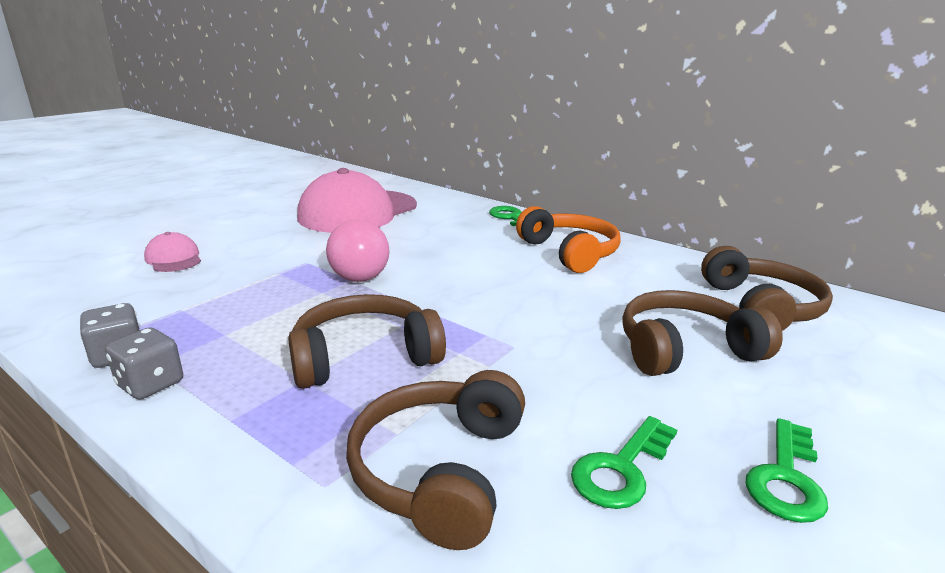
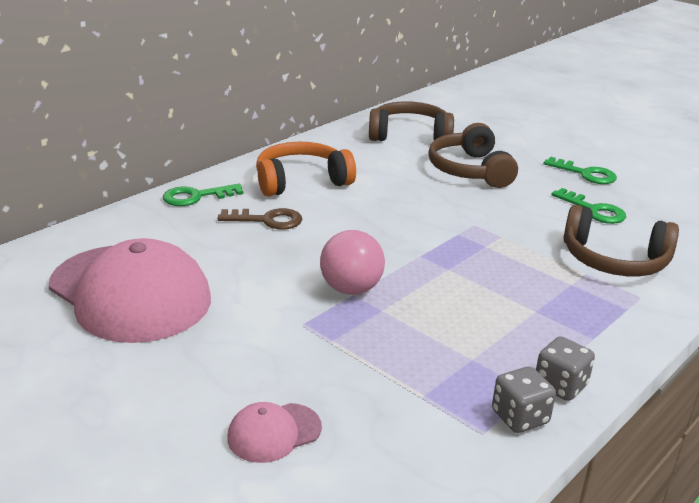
camera: 85 degrees left, 5 degrees up
brown headphones [288,294,446,389] -> none
none -> brown key [217,208,302,230]

